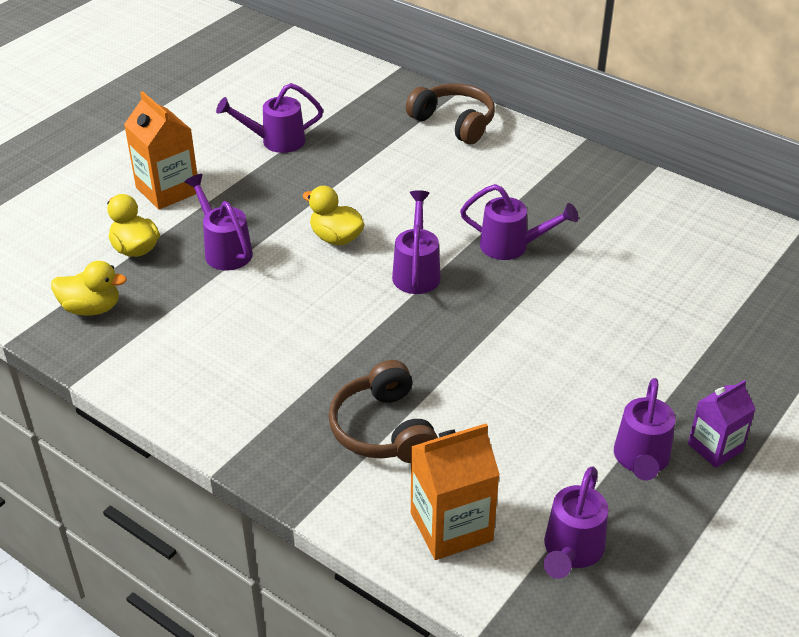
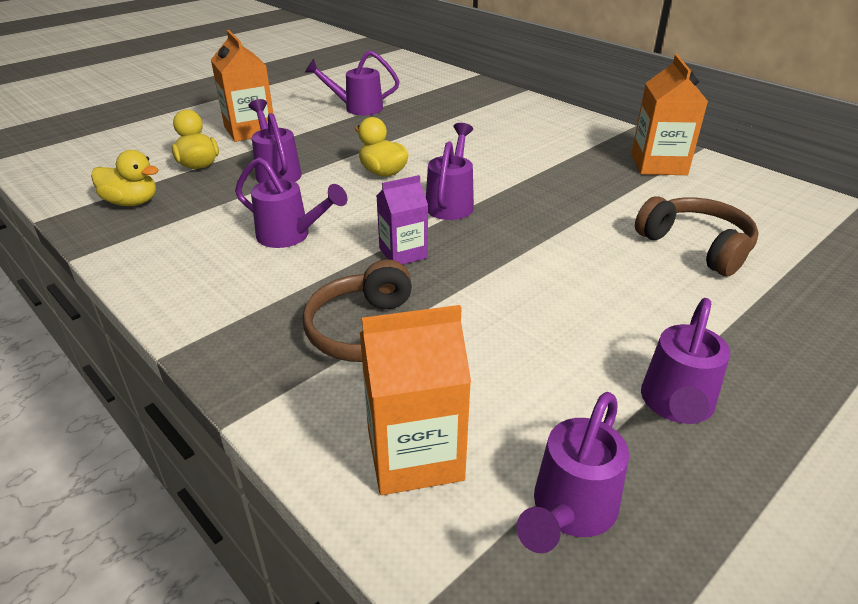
camera: 10 degrees right, 5 degrees down
brown headphones [406,83,495,144] -> brown headphones moved to [635,196,759,276]
purple watering can [460,184,578,260] -> purple watering can moved to [235,157,348,248]
purple carton [688,380,756,468] -> purple carton moved to [377,175,428,265]
none -> orange carton [631,55,708,175]

